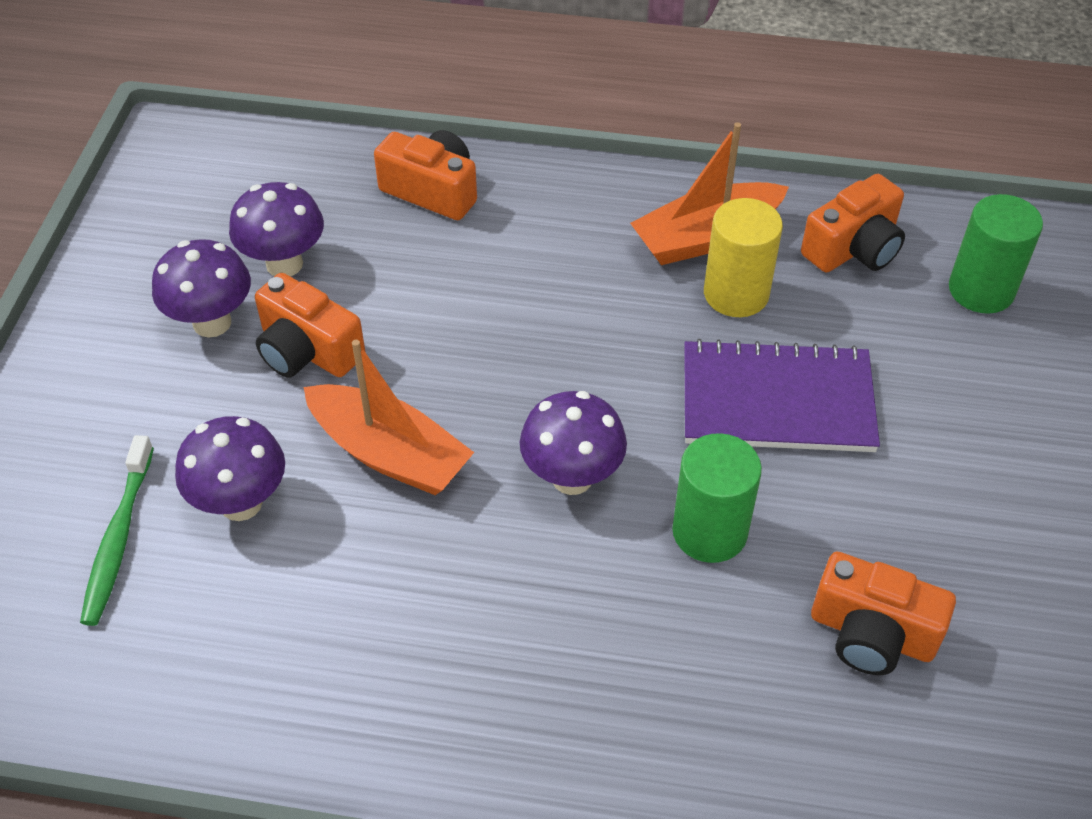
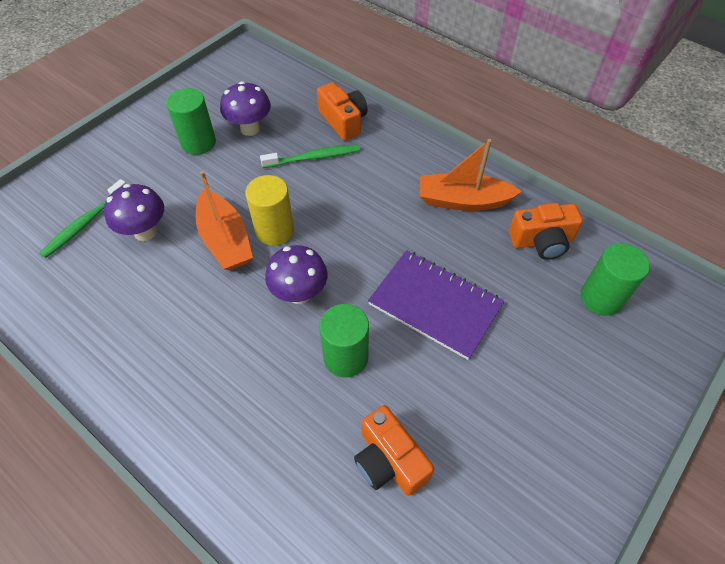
camera: 30 degrees right, 5 degrees up
purple mushroom [152,239,251,337] -> green cylinder [166,88,216,155]
orange camera [255,273,365,378] -> none
yellow cylinder [704,198,783,317] -> yellow cylinder moved to [245,175,294,245]
none -> green toothbrush [260,144,360,168]

